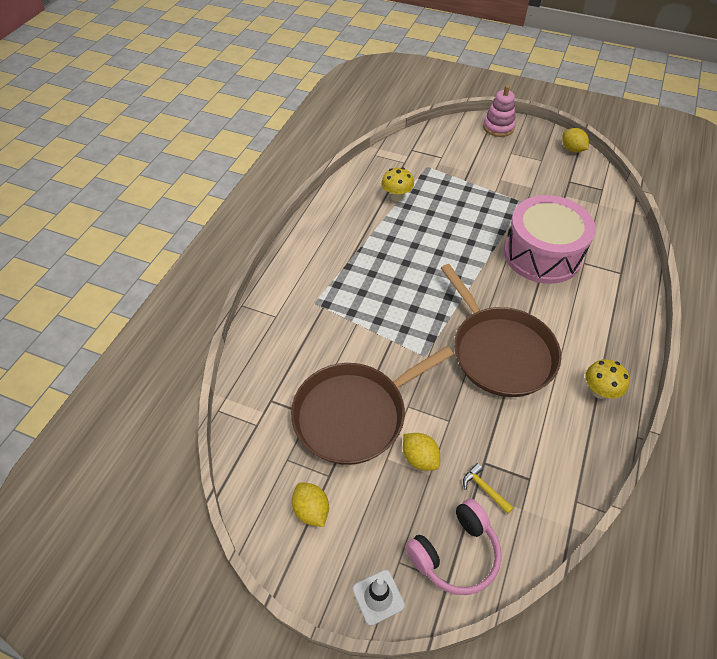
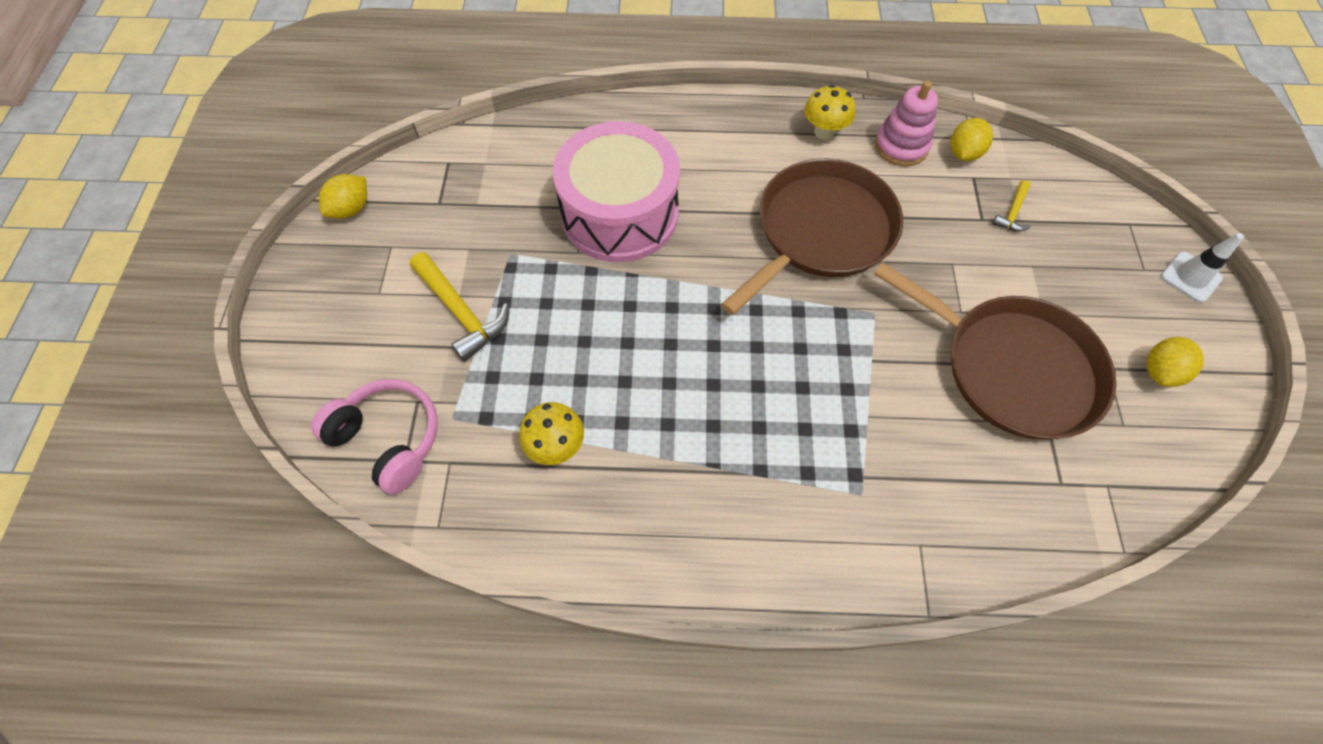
camera: 110 degrees left, 10 degrees up
yellow lemon [403,433,440,471] -> yellow lemon moved to [951,118,993,161]
pink headphones [405,499,502,595] -> pink headphones moved to [311,379,438,495]
pink stacking toy [483,85,516,137] -> pink stacking toy moved to [875,81,938,166]
none -> yellow hammer [410,252,509,361]

